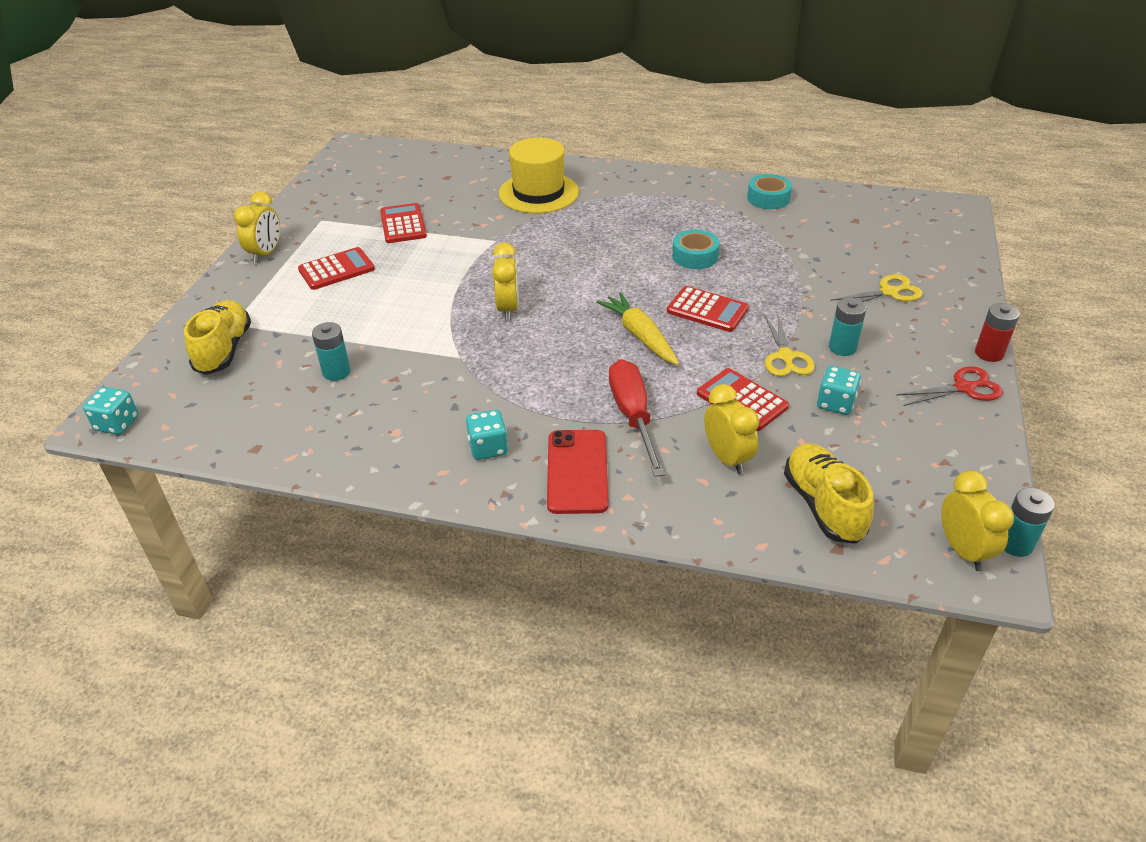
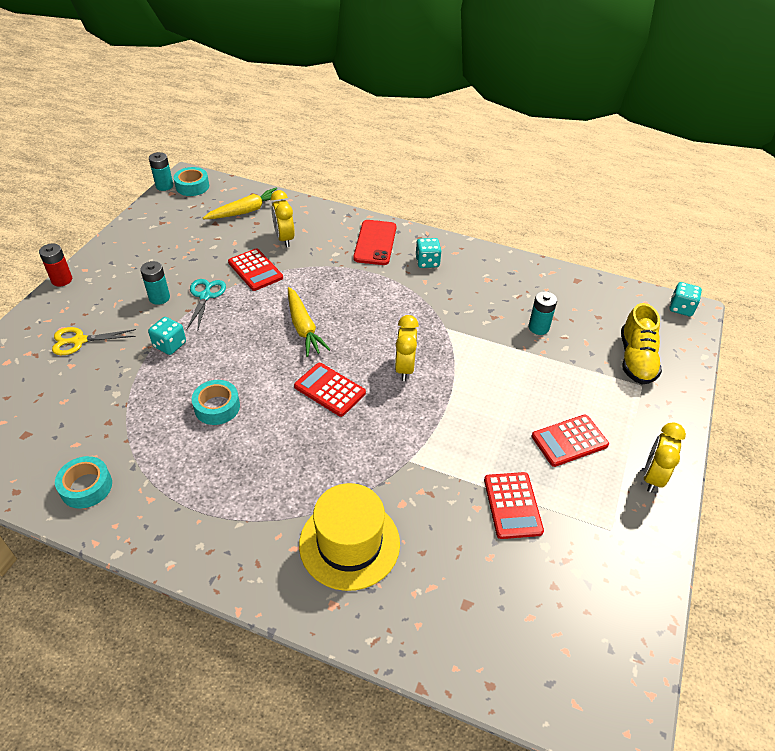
camera: 175 degrees left, 5 degrees up
red screwdriver [609,359,665,477] -> none
red calculator [667,286,749,332] -> red calculator moved to [294,363,366,417]
yellow scissors [764,315,815,376] -> turquoise scissors [186,279,226,332]
yellow shoe [784,443,874,544] -> yellow carrot [203,188,277,219]
turquoise dice [817,366,861,415] -> turquoise dice moved to [148,317,186,355]
red scissors [896,366,1003,406] -> none
yellow clock [941,470,1014,571] -> turquoise tape [174,167,209,196]

